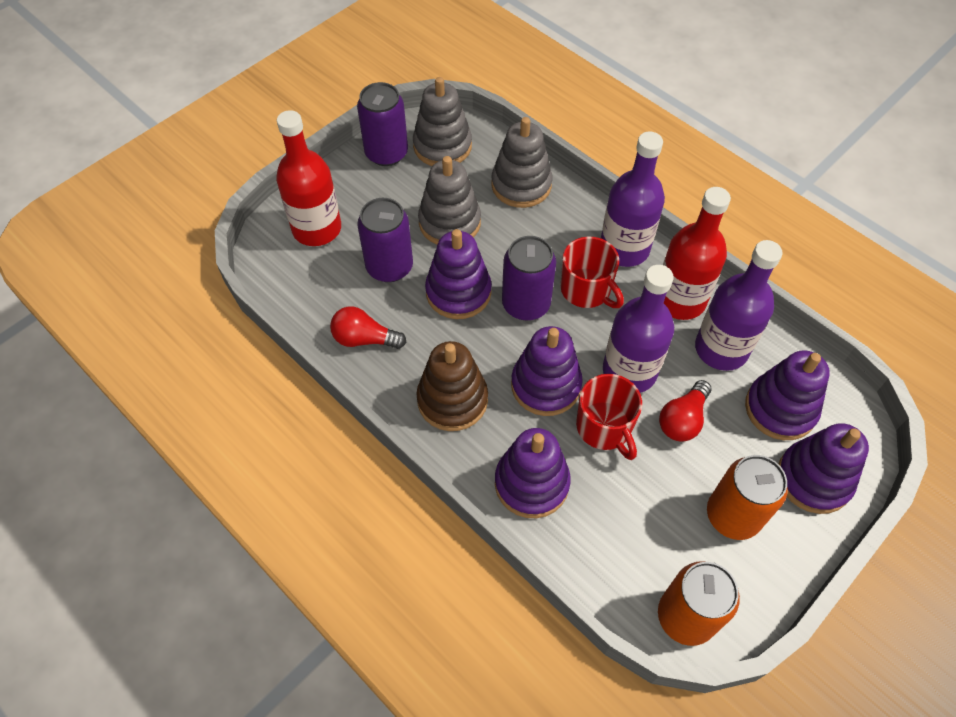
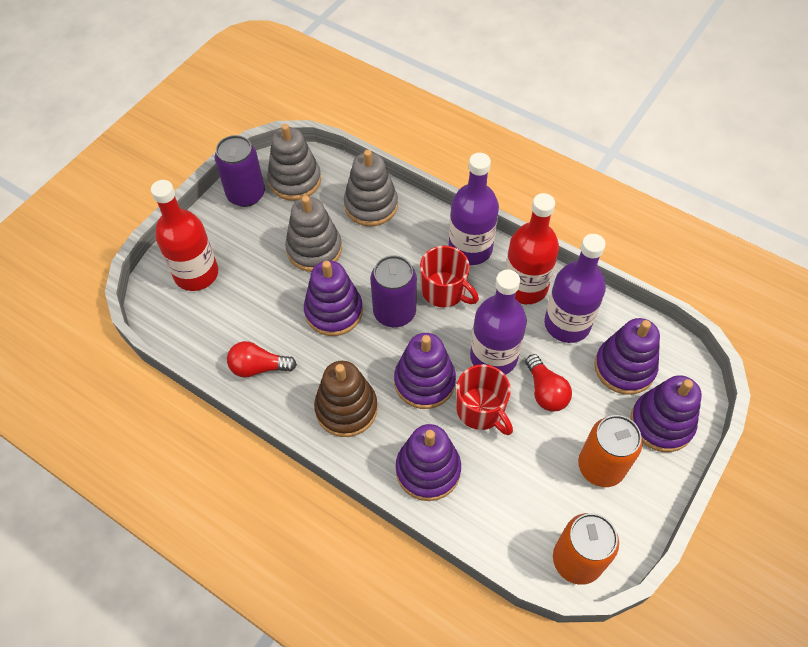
camera: 10 degrees left, 0 degrees up
purple can [357,198,413,282] -> none
red light bulb [659,380,712,442] -> red light bulb turned 45 degrees counterclockwise [525,354,572,412]

